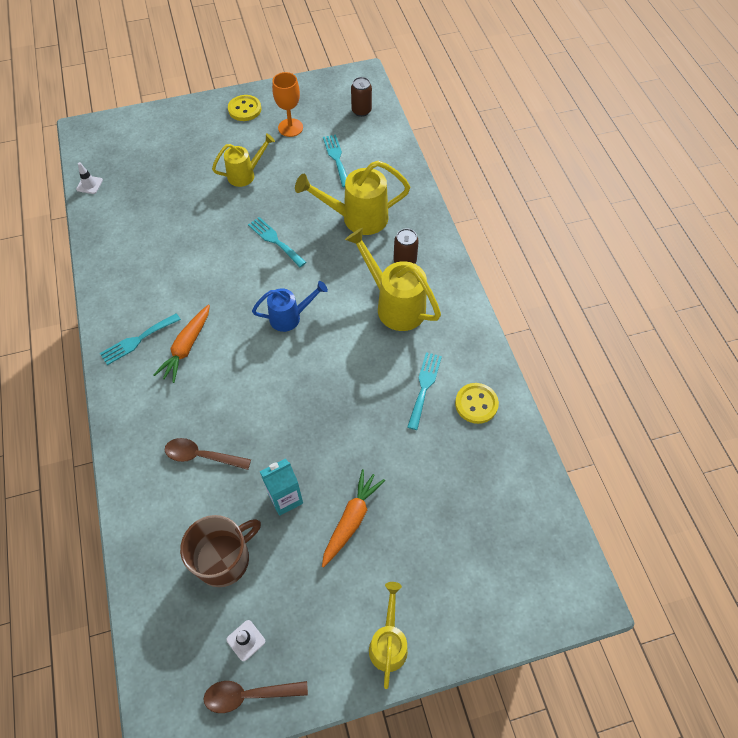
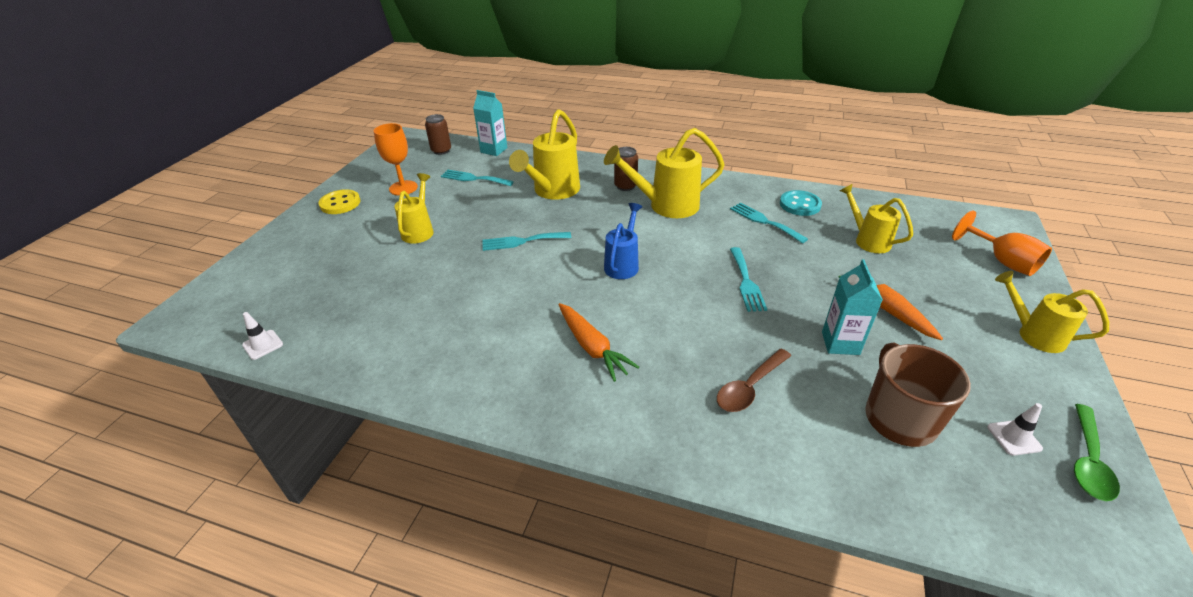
camera: 55 degrees left, 20 degrees down
turquoise fork [100,313,181,365] -> turquoise fork moved to [730,247,767,312]
brown spoon [203,681,308,713] -> green spoon [1074,404,1120,501]
yellow button [455,383,499,424] -> turquoise button [780,190,822,216]
none -> turquoise carton [473,90,507,156]
none -> yellow watering can [840,184,913,253]
none -> orange goblet [952,210,1052,276]

